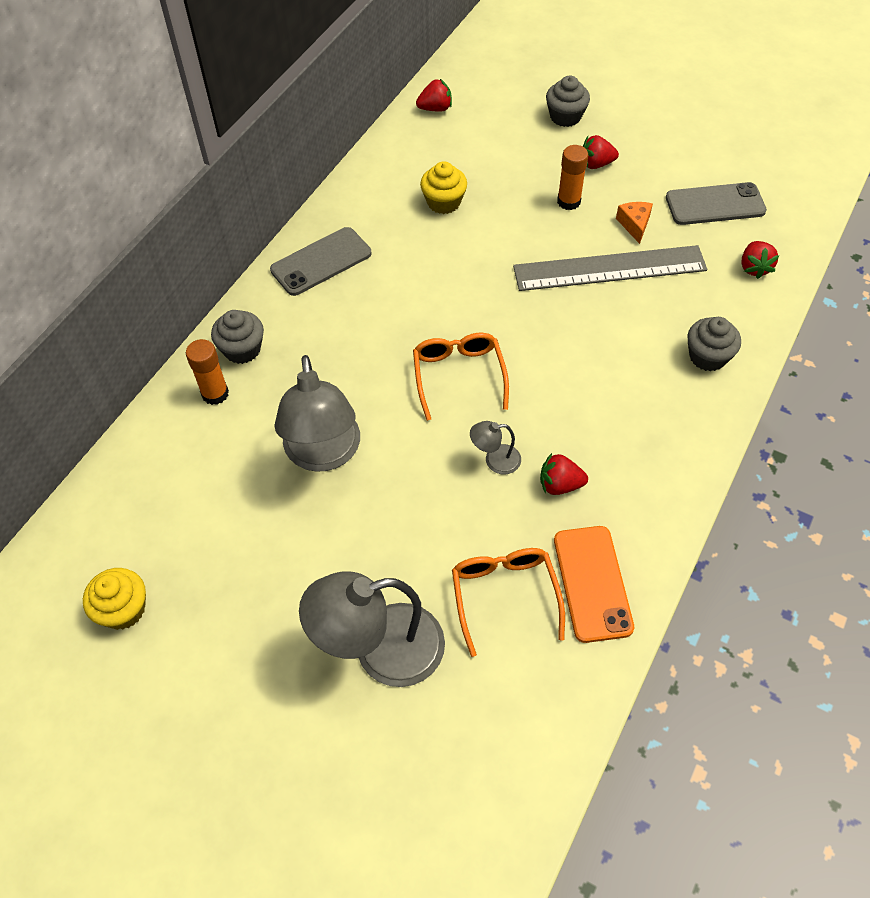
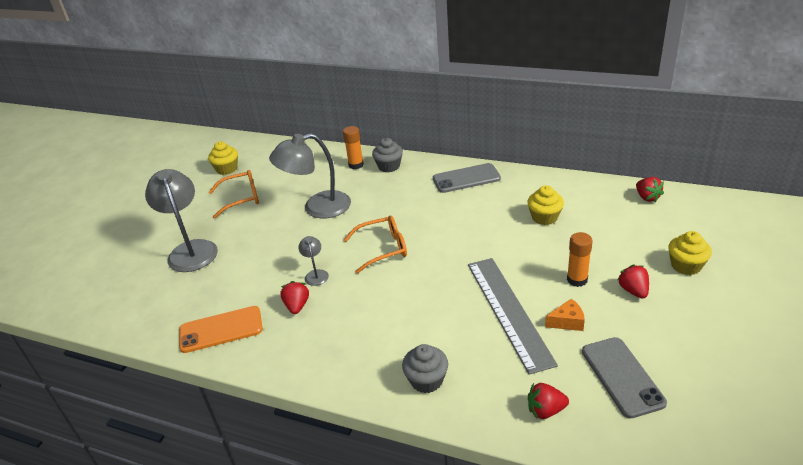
camera: 85 degrees right, 20 degrees down
grey phone [270,227,371,296] -> grey phone turned 60 degrees counterclockwise [433,163,501,193]
orange glasses [452,548,565,657] -> orange glasses moved to [209,170,259,219]
grey cupcake [546,76,590,127] -> yellow cupcake [668,231,712,275]

